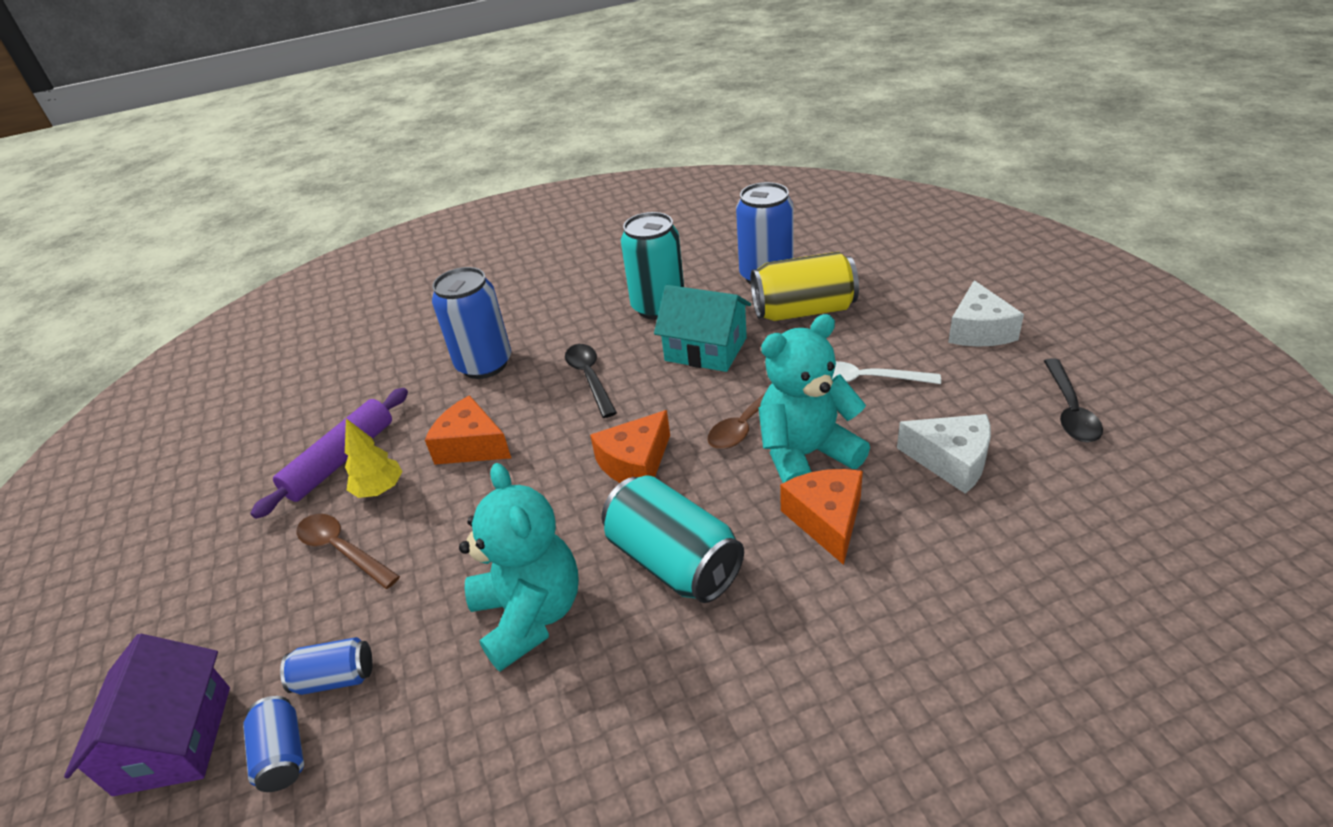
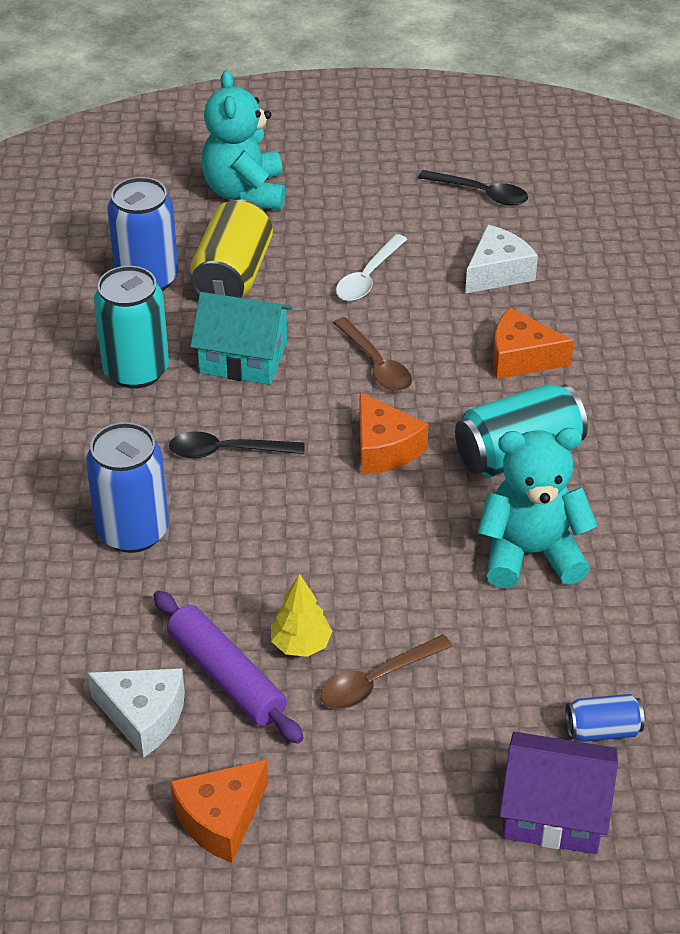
camera: 75 degrees left, 5 degrees up
blue can [280,637,373,695] -> none
orange cheese [425,395,511,465] -> orange cheese moved to [170,759,268,863]
turquoise house [654,285,751,372] -> turquoise house turned 60 degrees clockwise [190,292,292,385]
turquoise teddy bear [758,314,870,483] -> turquoise teddy bear moved to [201,70,285,210]
white cheese [948,280,1024,347] -> white cheese moved to [88,668,185,758]

